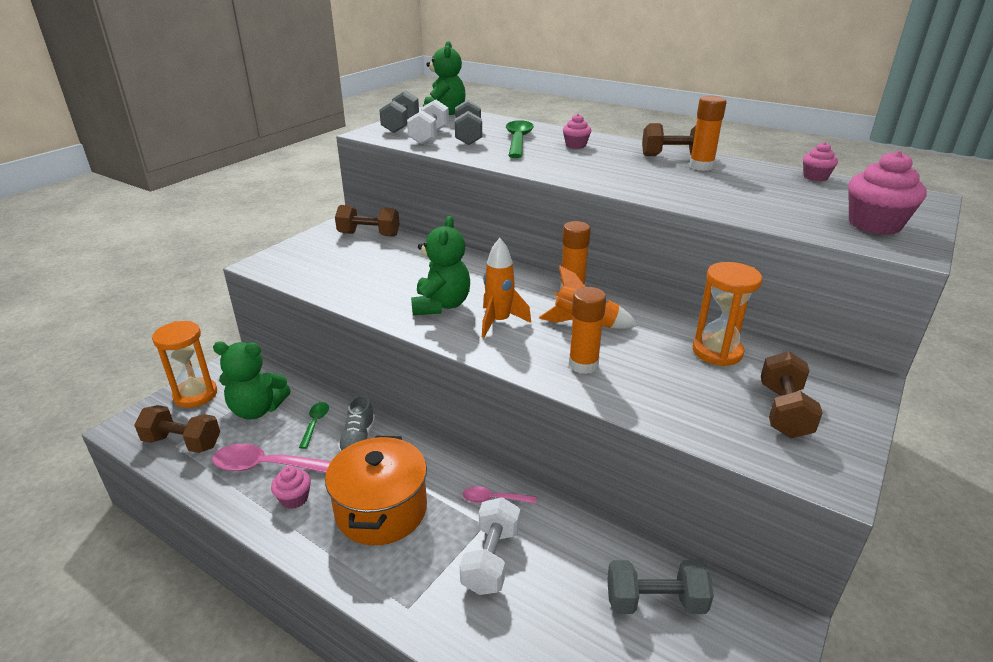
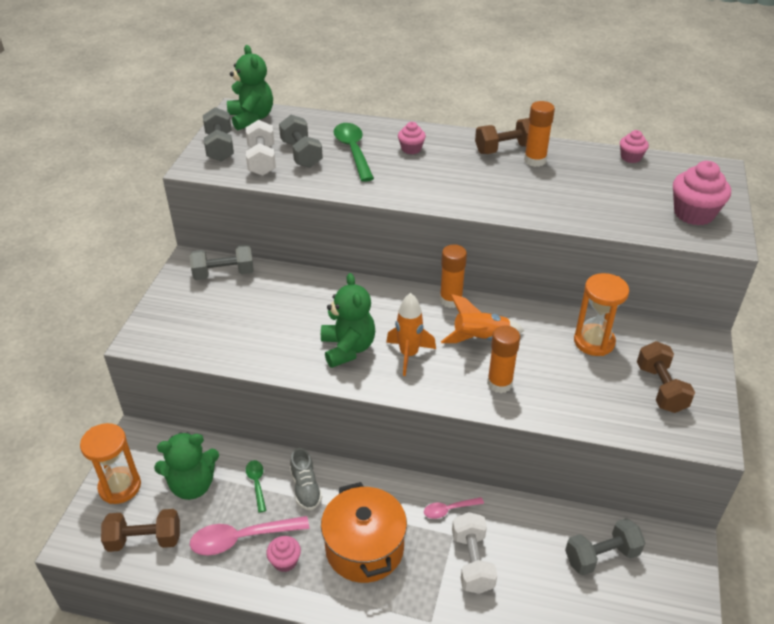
camera: 20 degrees left, 10 degrees up
brown dumbbell [335,205,399,237] -> grey dumbbell [189,244,254,280]

